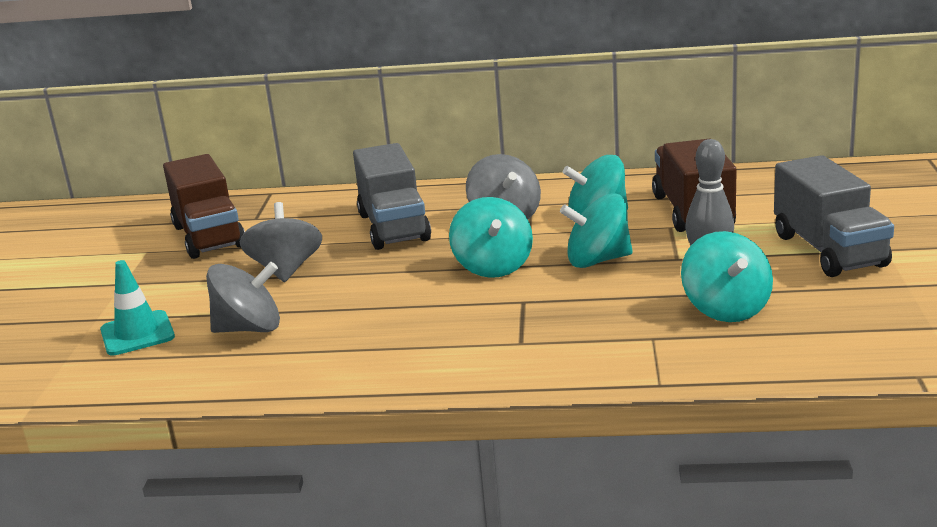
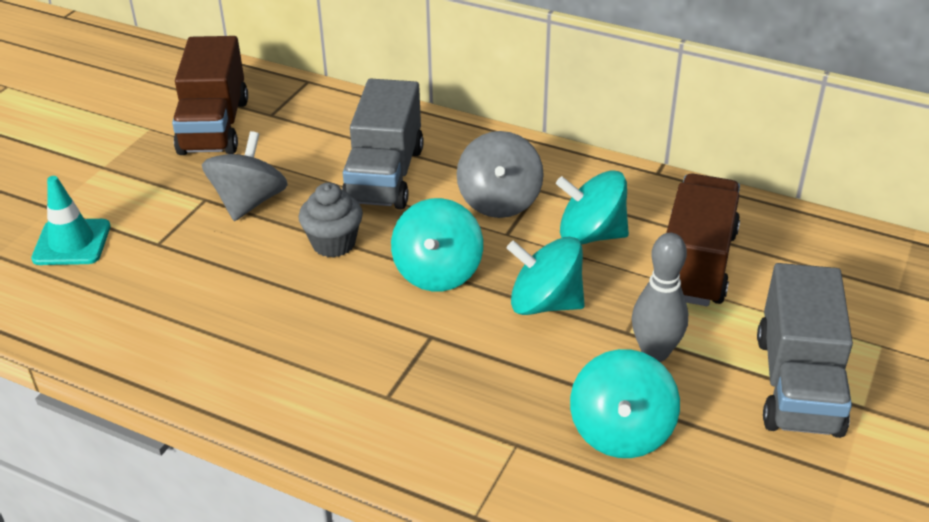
camera: 20 degrees right, 15 degrees up
grey spinning top [206,262,280,333] -> none
none -> grey cupcake [298,182,363,258]

